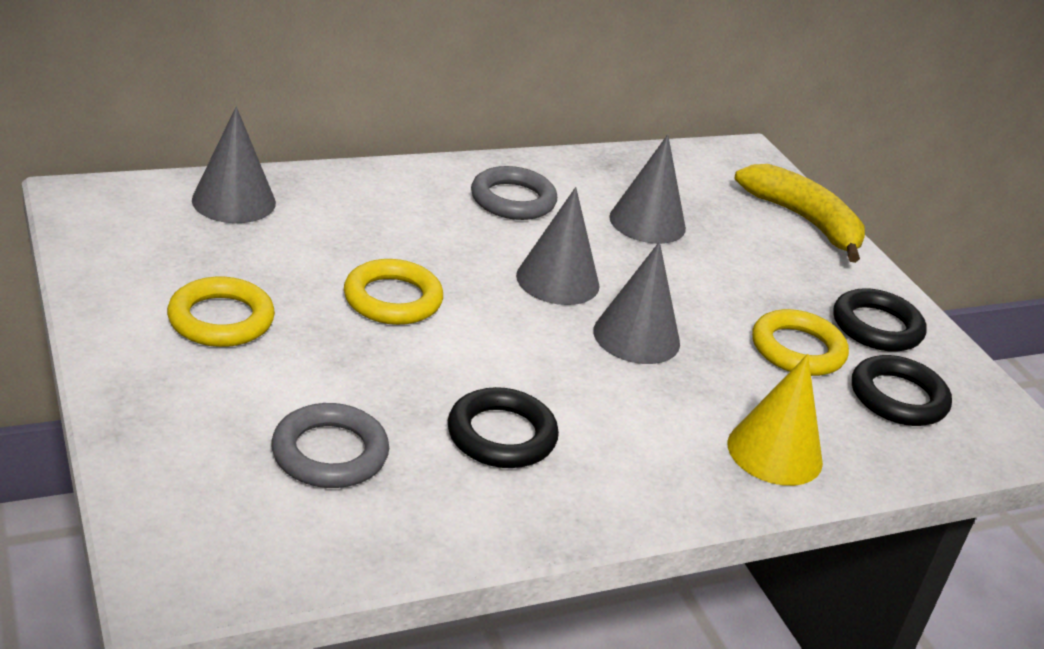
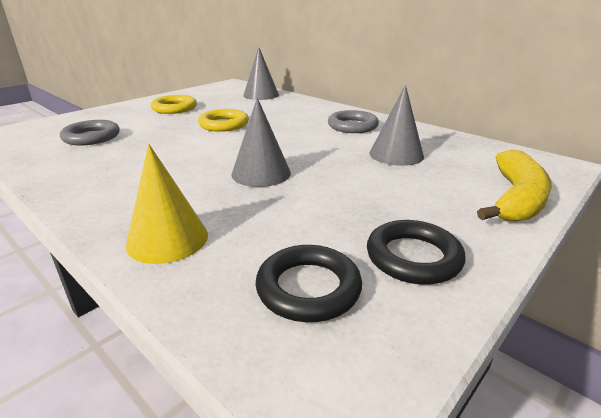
camera: 70 degrees right, 5 degrees down
black ring [448,387,559,468] -> none
grey cone [516,187,600,305] -> none
yellow ring [752,309,849,376] -> none

